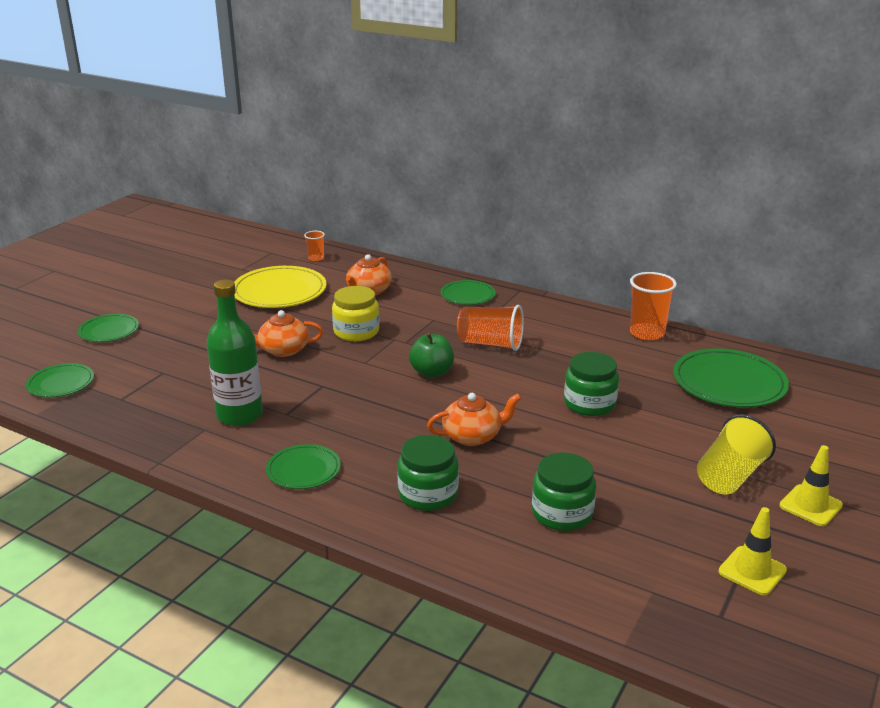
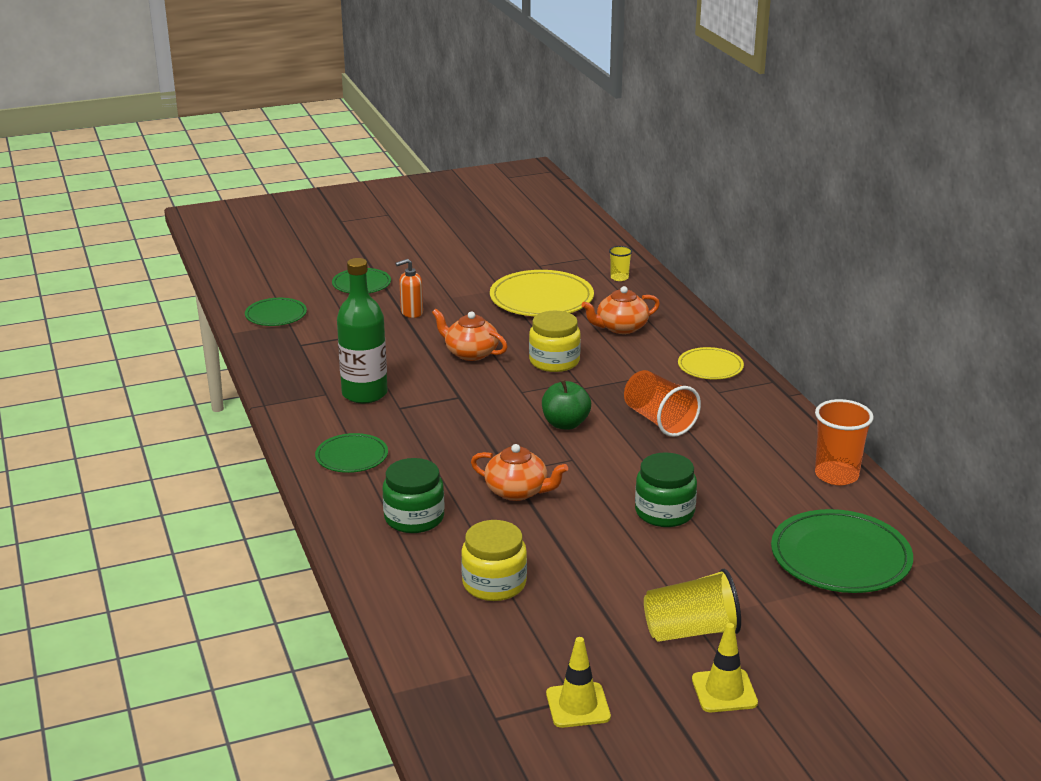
camera: 40 degrees right, 0 degrees up
orange cup [304,231,325,261] -> yellow cup [609,246,632,281]
green plate [441,280,495,305] -> yellow plate [678,347,744,379]
green jar [532,452,596,531] -> yellow jar [461,520,527,601]
none -> orange soap dispenser [396,259,423,318]

